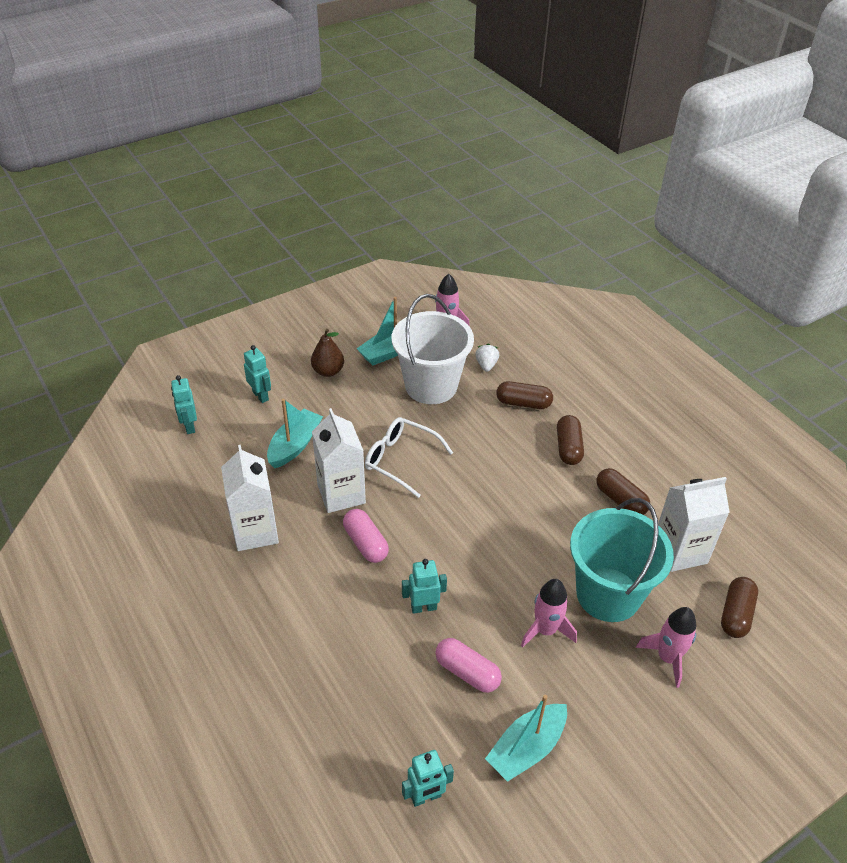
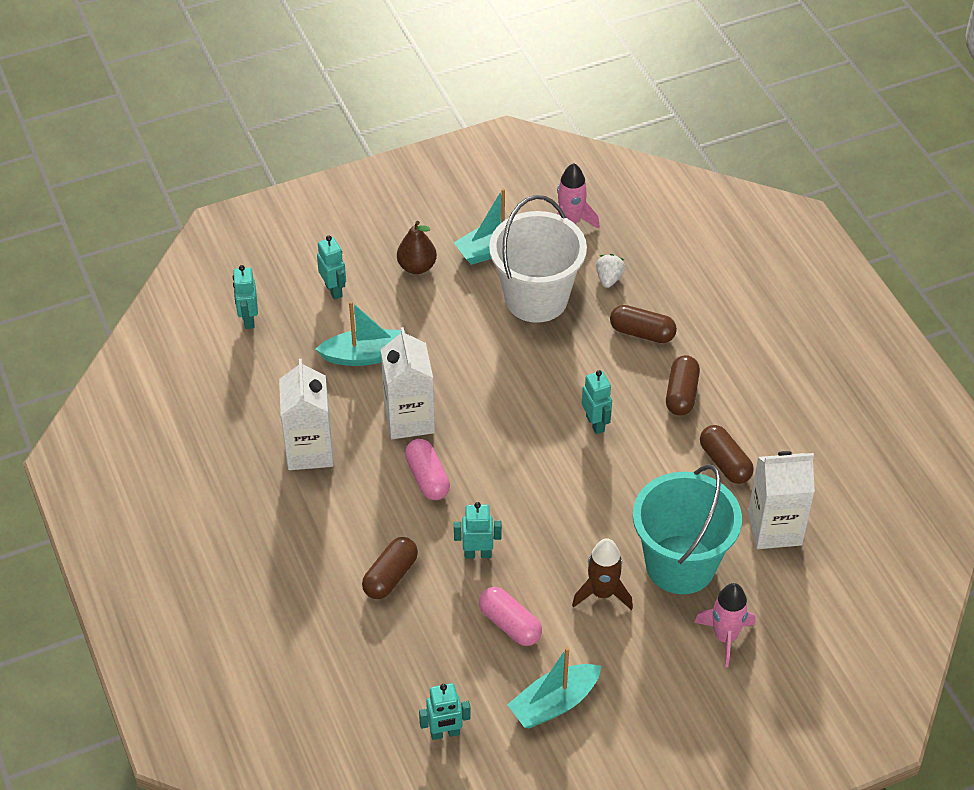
camera: 10 degrees right, 5 degrees up
turquoise boat [267,399,323,468] -> turquoise boat turned 45 degrees clockwise [315,301,405,366]
white glasses [365,417,453,498] -> none
pink rocket [521,579,577,648] -> brown rocket [572,538,633,610]
brown capsule [721,577,758,638] -> brown capsule moved to [362,537,418,599]
none -> turquoise robot [582,370,612,434]

